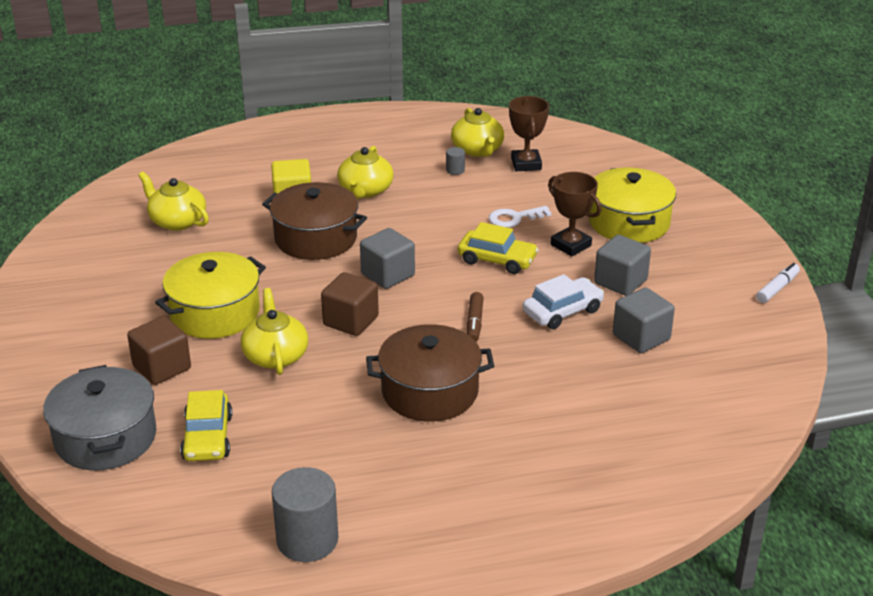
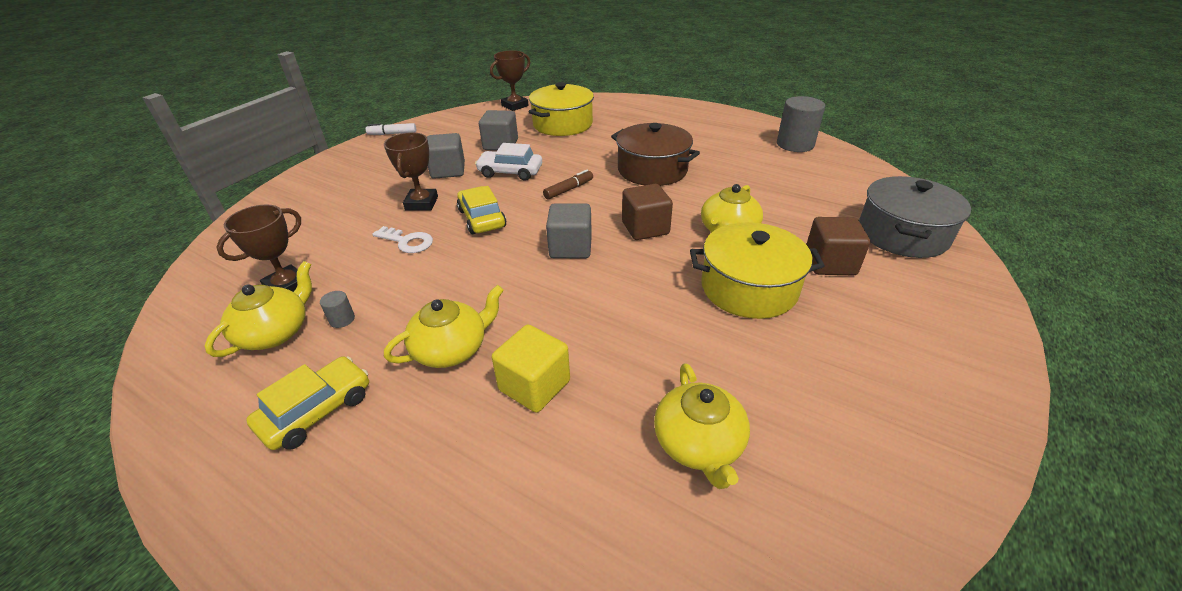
camera: 135 degrees left, 5 degrees up
yellow car [180,390,232,461] -> yellow car moved to [246,356,369,450]
brown pot [262,182,367,260] -> none
yellow pot [589,168,676,243] -> yellow pot moved to [529,82,594,136]
none -> brown trophy [490,50,530,111]

